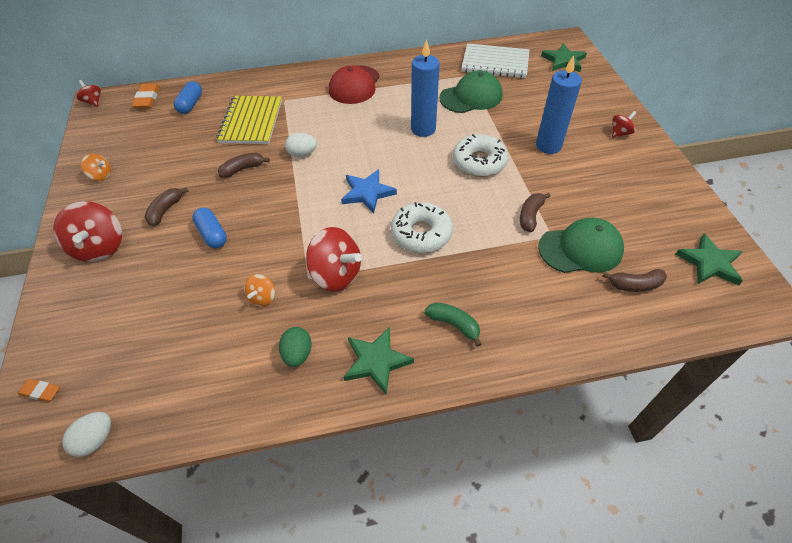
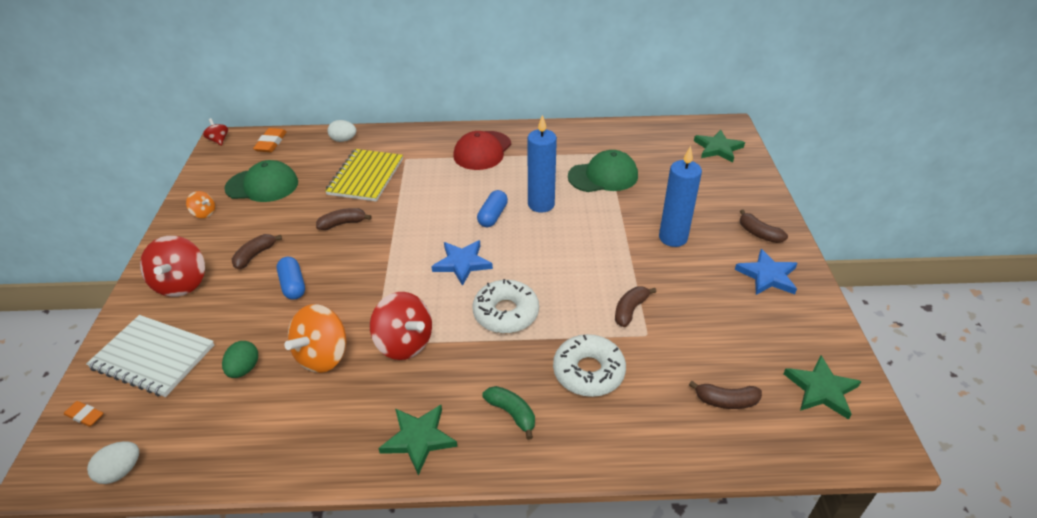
camera: 10 degrees right, 10 degrees down
blue capsule [174,81,202,114] -> blue capsule moved to [477,190,508,227]
orange spinning top [244,274,275,307] -> orange spinning top [284,304,346,373], size x1.93
green egg [279,327,312,367] -> green egg moved to [222,341,258,378]
white egg [285,133,317,157] -> white egg moved to [328,120,357,142]
white donut [453,134,508,177] -> white donut moved to [553,334,626,397]
white notebook [461,43,529,78] -> white notebook moved to [86,315,214,397]
green cap [538,218,624,273] -> green cap moved to [224,160,298,202]
red spinning top [612,111,636,138] -> brown banana [740,209,788,243]
none -> blue star [735,249,797,295]

